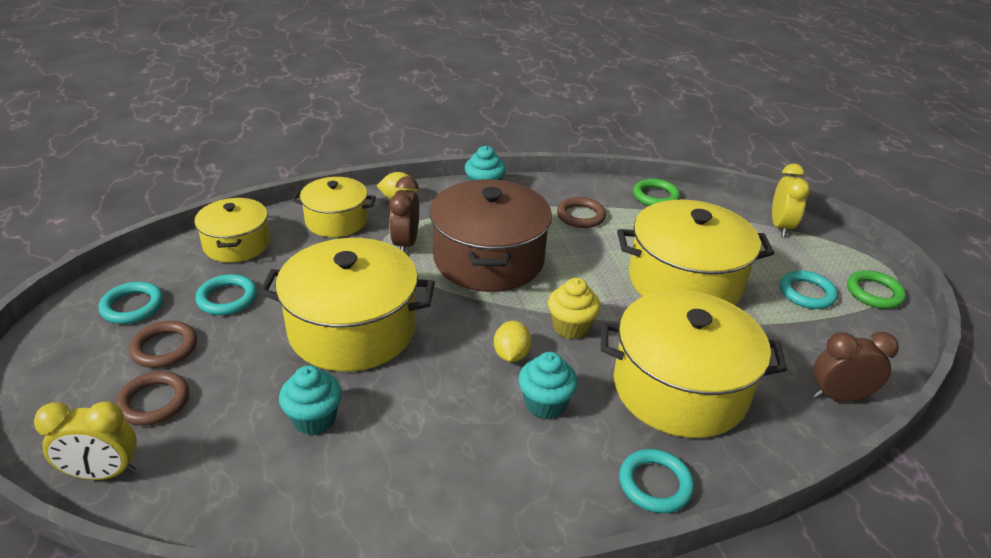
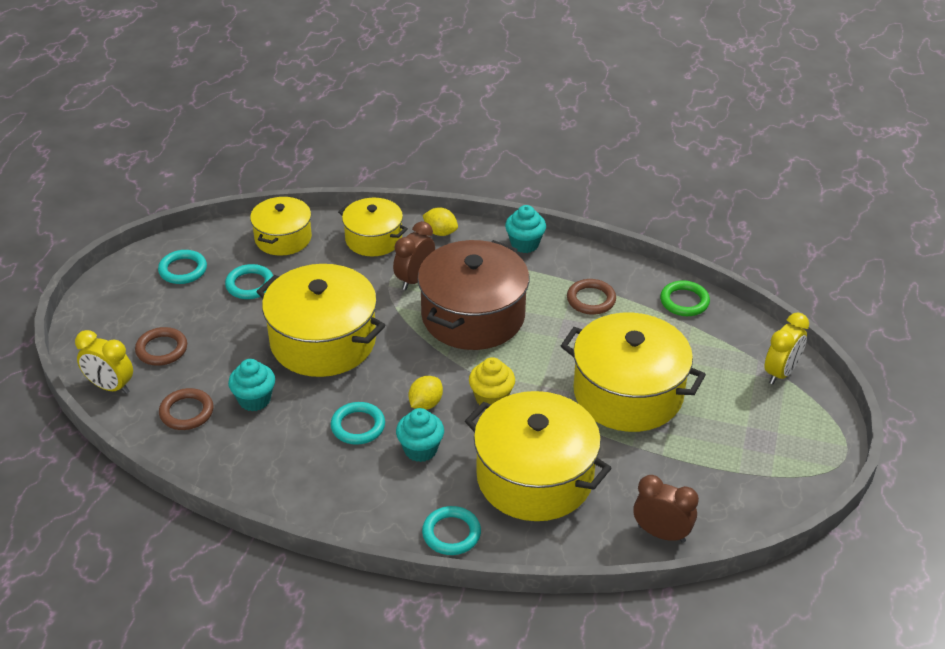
camera: 30 degrees right, 5 degrees up
brown ring [129,321,197,368] -> brown ring moved to [159,388,214,430]
turquoise ring [780,271,838,309] -> turquoise ring moved to [331,402,385,445]
green ring [847,270,906,309] -> none

